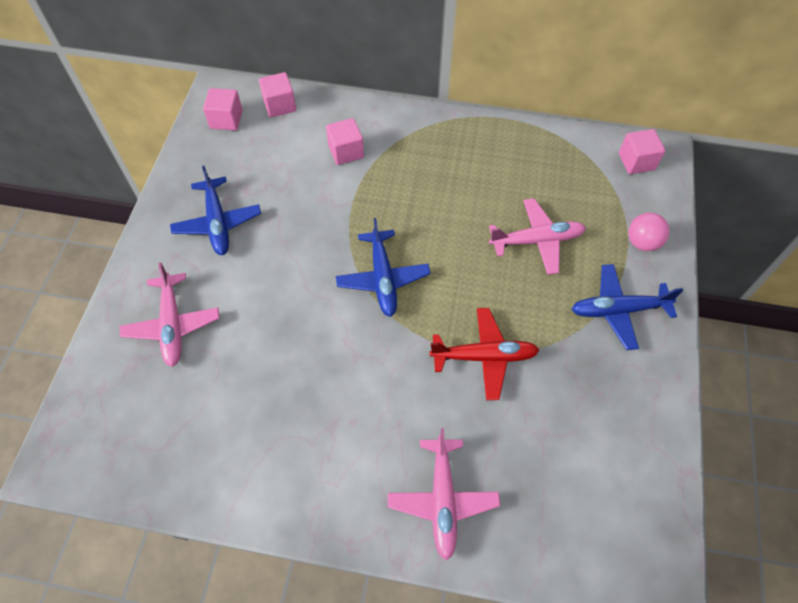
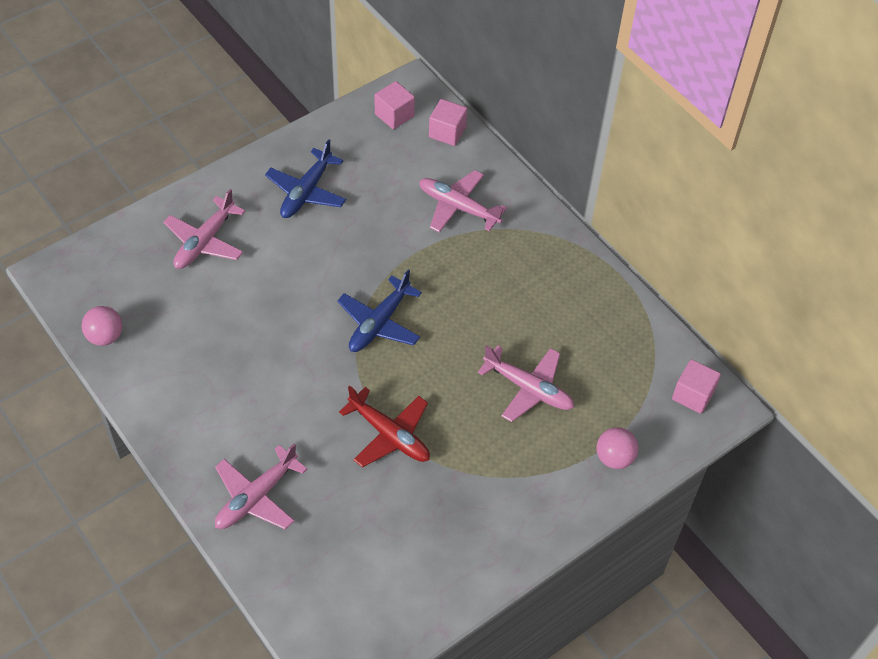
camera: 40 degrees right, 5 degrees down
pink cube [326,118,364,165] -> pink plane [419,170,507,233]
blue plane [571,264,683,350] -> none
none -> pink ball [82,306,122,346]

